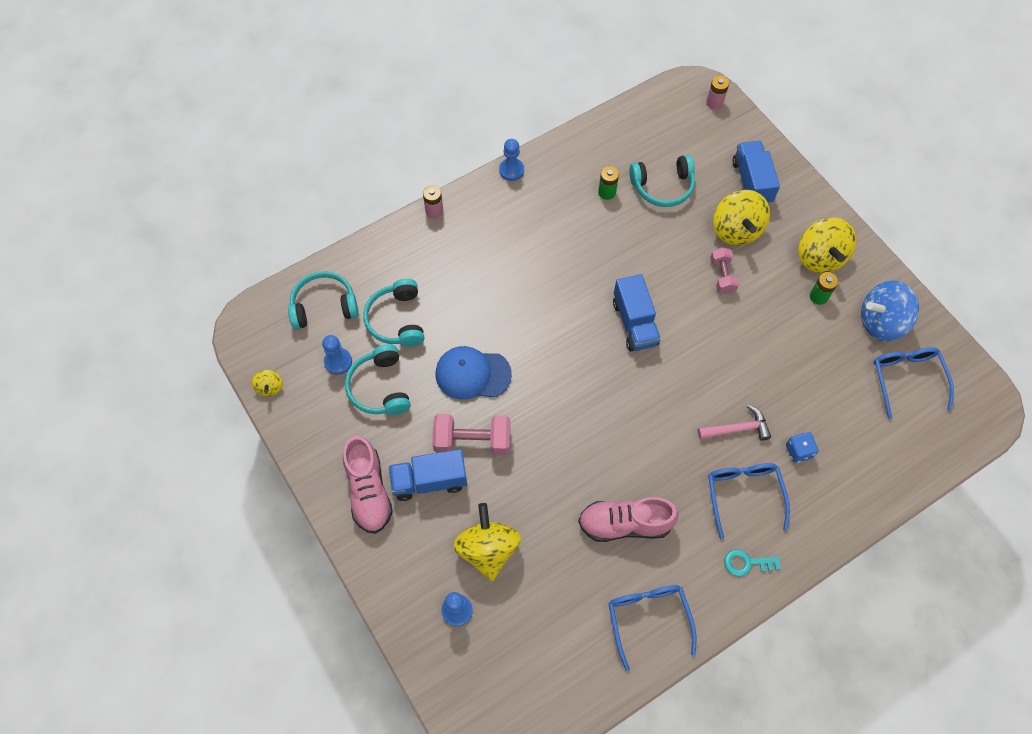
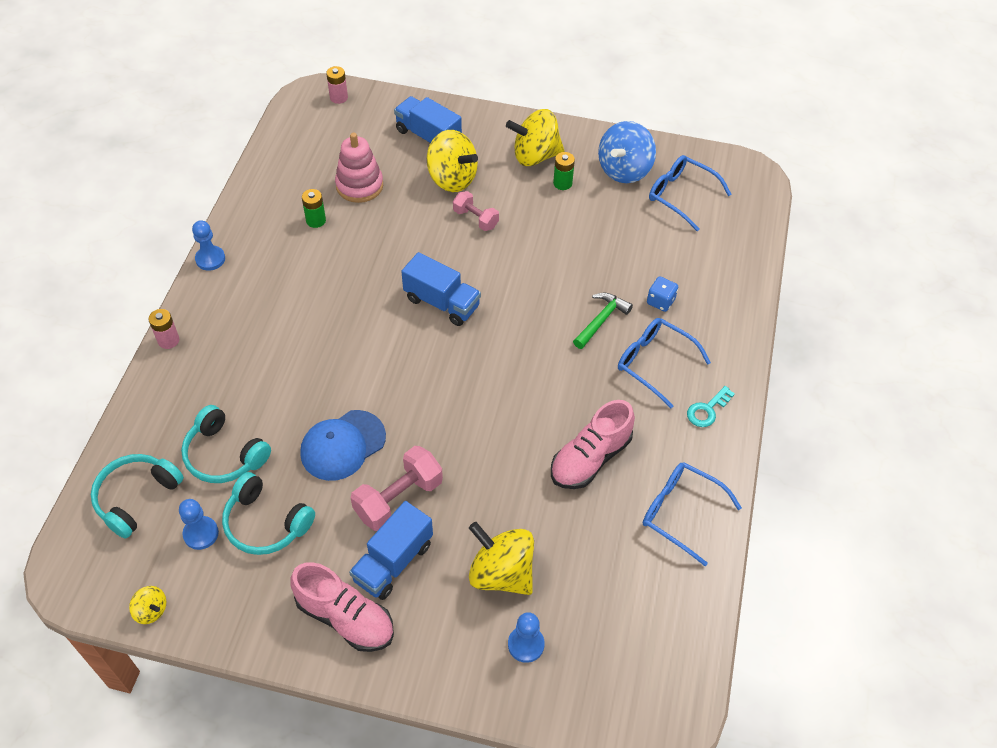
camera: 45 degrees left, 10 degrees down
turquoise headphones [629,155,695,207] -> pink stacking toy [335,133,383,203]
pink hammer [698,405,771,441] -> green hammer [573,293,633,349]
yellow spinning top [798,218,856,273] -> yellow spinning top turned 135 degrees clockwise [506,109,565,166]

